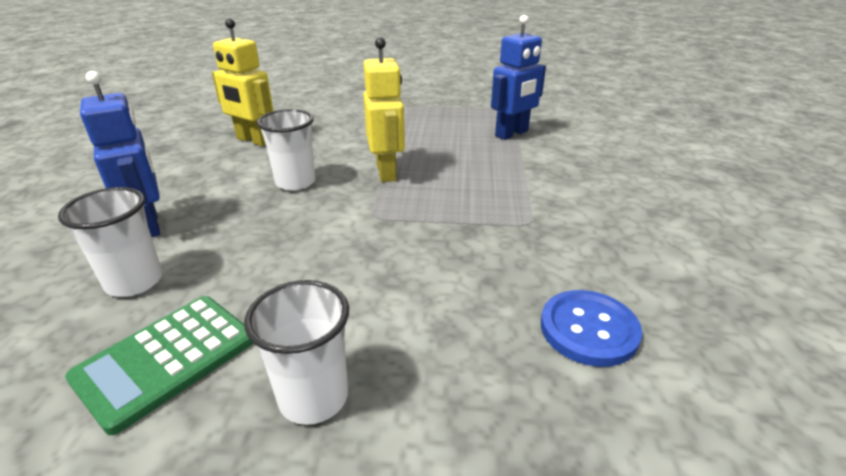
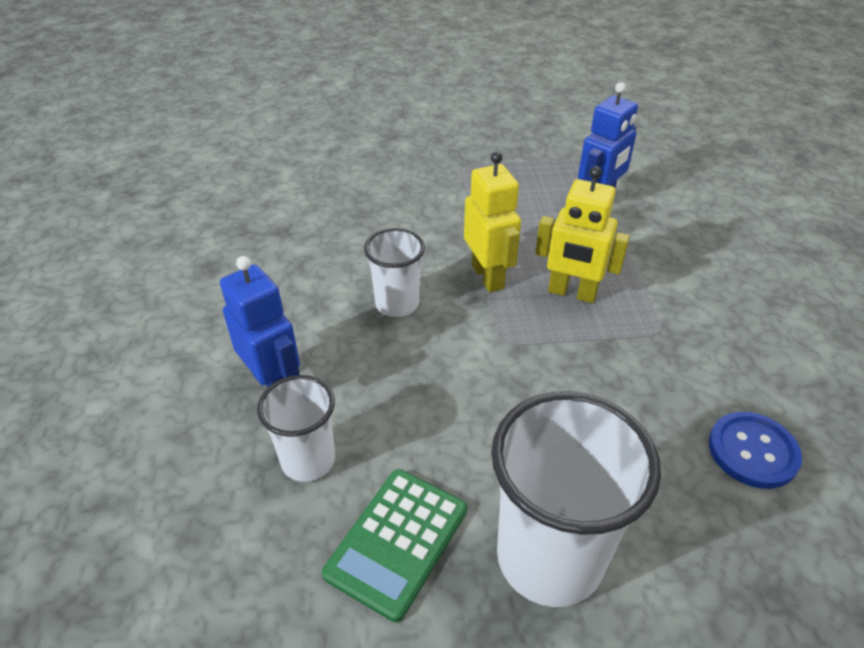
camera: 10 degrees left, 10 degrees up
yellow robot [212,19,273,146] -> yellow robot moved to [535,166,630,303]
white cup [244,280,349,425] -> white cup [491,391,661,607], size x1.76

